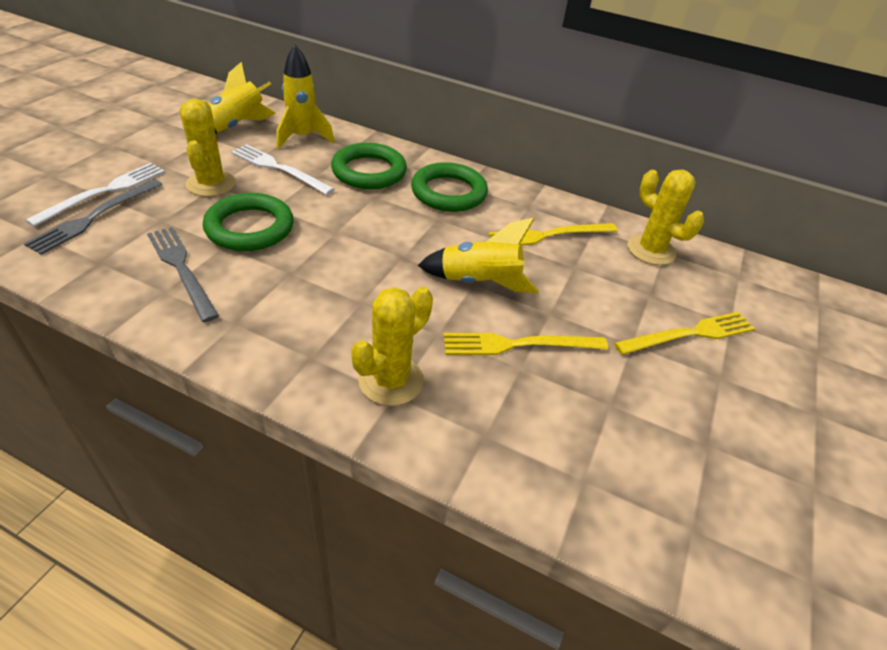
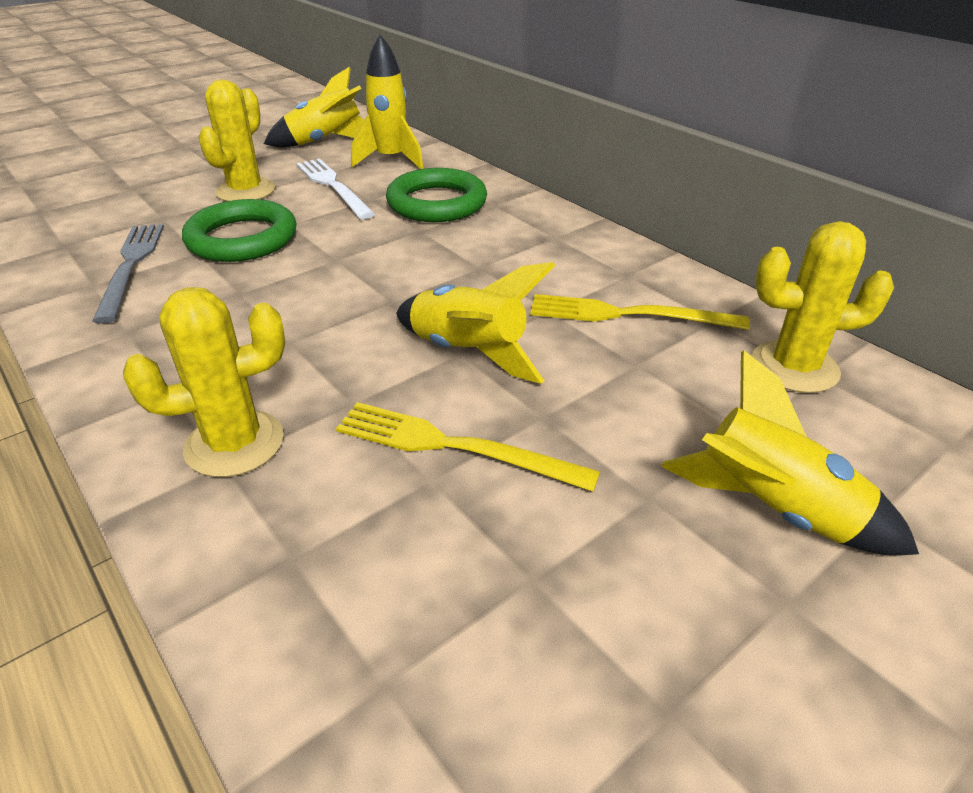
camera: 30 degrees right, 5 degrees down
grey fork [24,179,163,255] -> none
white fork [26,163,165,227] -> none
green ring [411,162,488,212] -> none
yellow fork [614,312,755,355] -> yellow rocket [661,350,919,556]
yellow cactus [627,170,704,265] -> yellow cactus turned 75 degrees counterclockwise [751,221,894,393]

